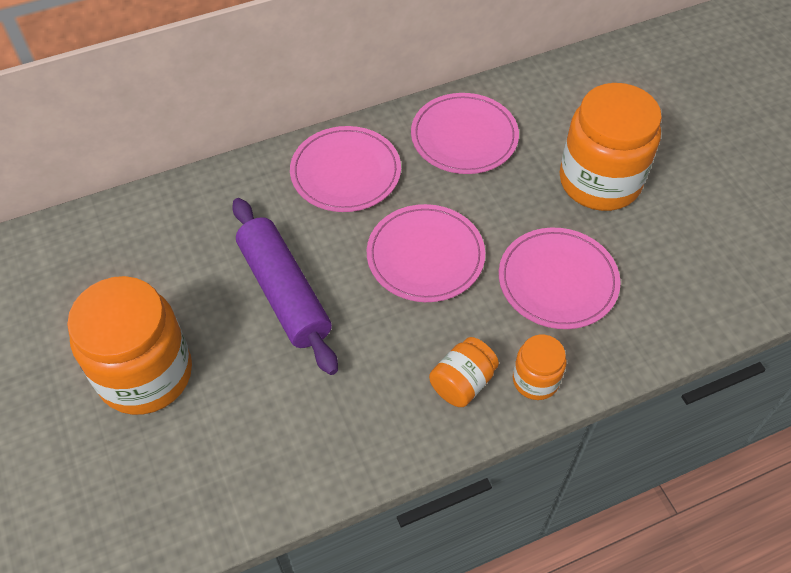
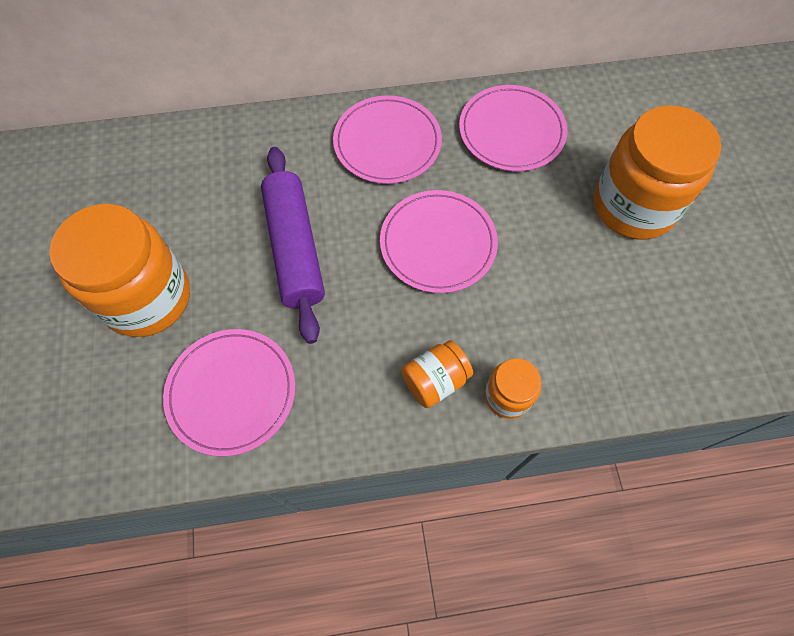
camera: 15 degrees right, 10 degrees up
pink plate [499,228,621,329] -> pink plate moved to [163,329,295,456]

